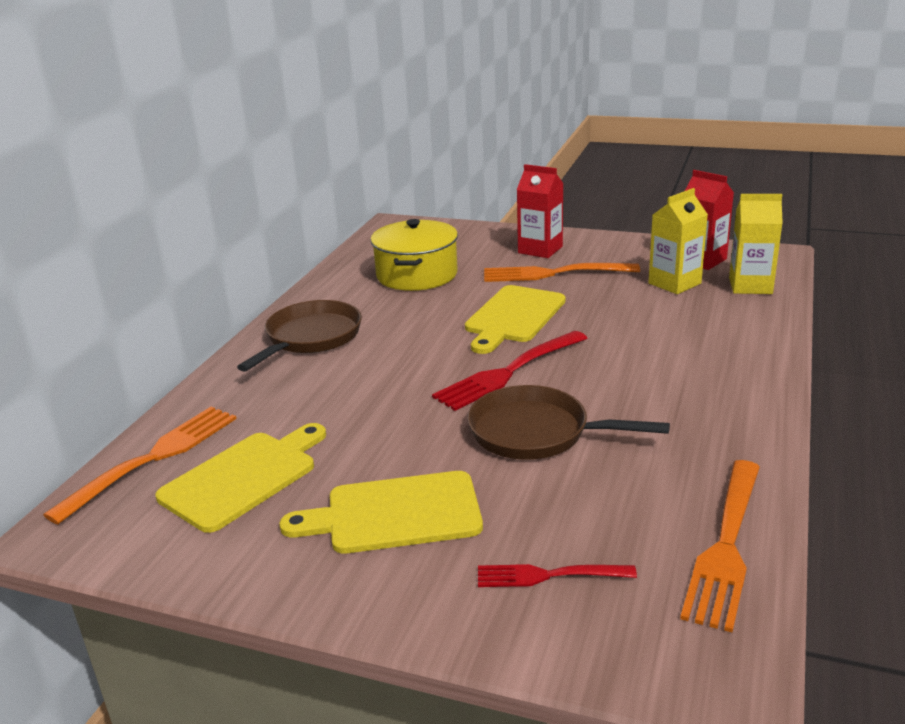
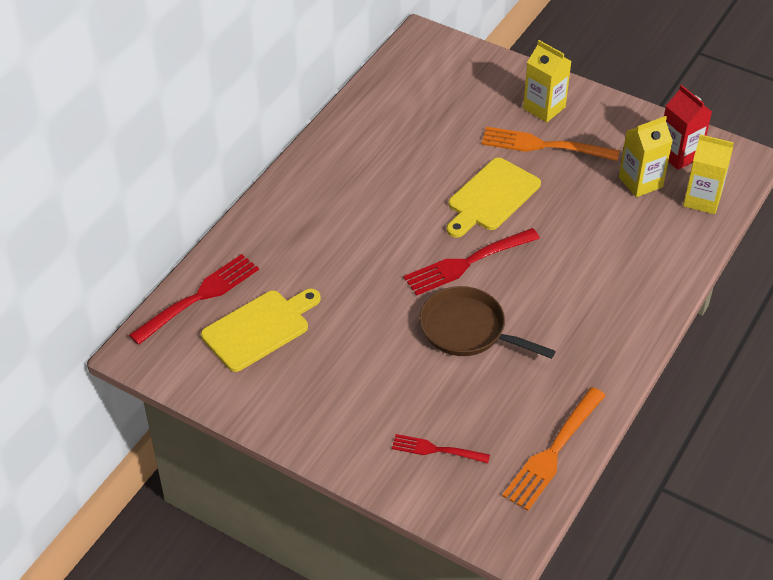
camera: 10 degrees right, 20 degrees up
orange fork [43,407,237,524] -> red fork [129,254,259,345]
brown pan [237,300,362,372] -> none
yellow cutting board [279,471,483,554] -> none
yellow pot [371,219,458,291] -> none
red carton [517,164,564,258] -> yellow carton [523,40,571,122]

